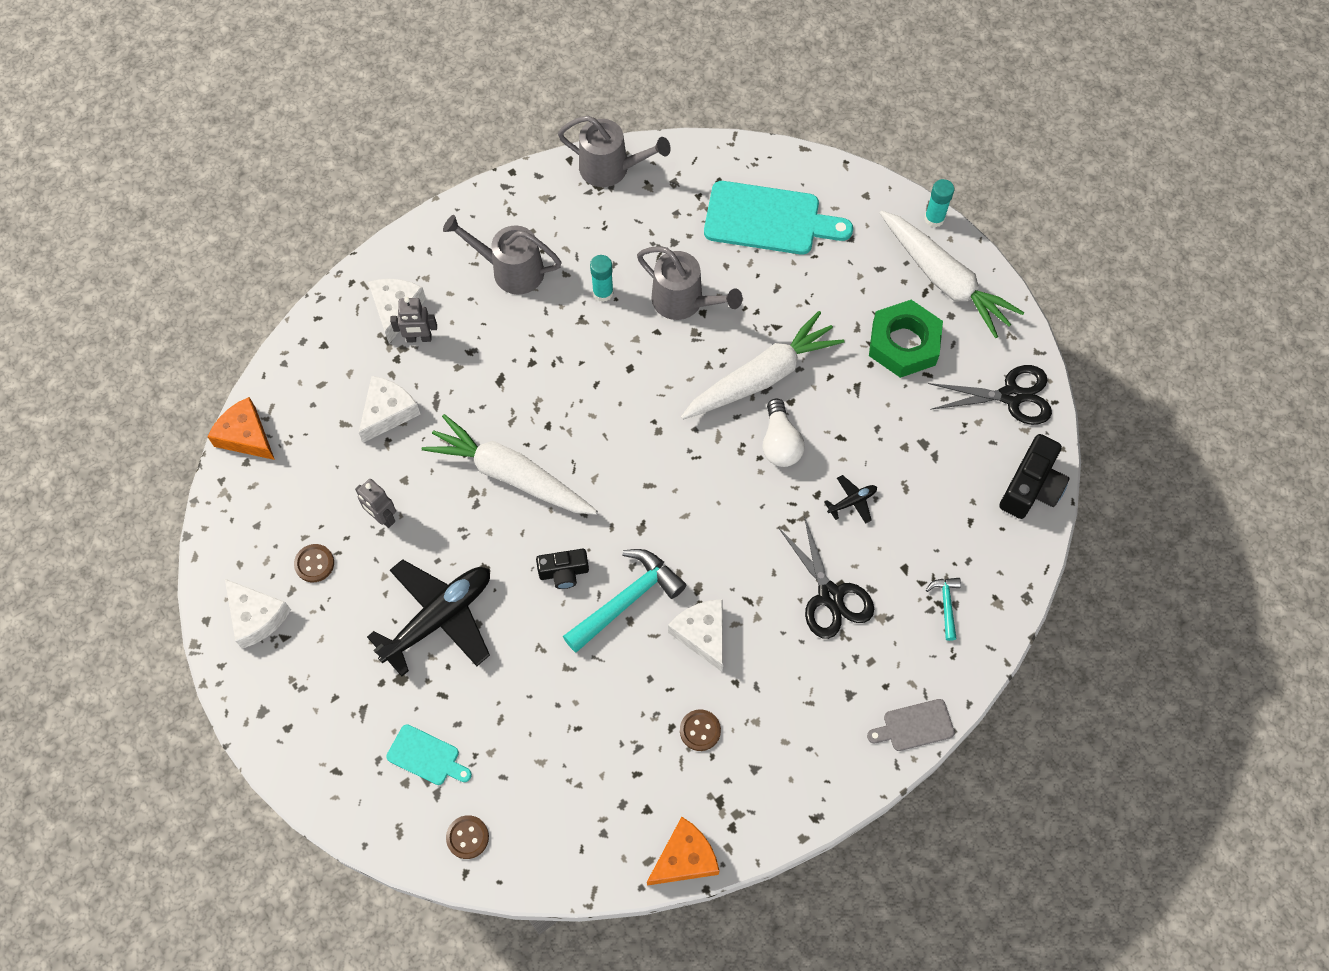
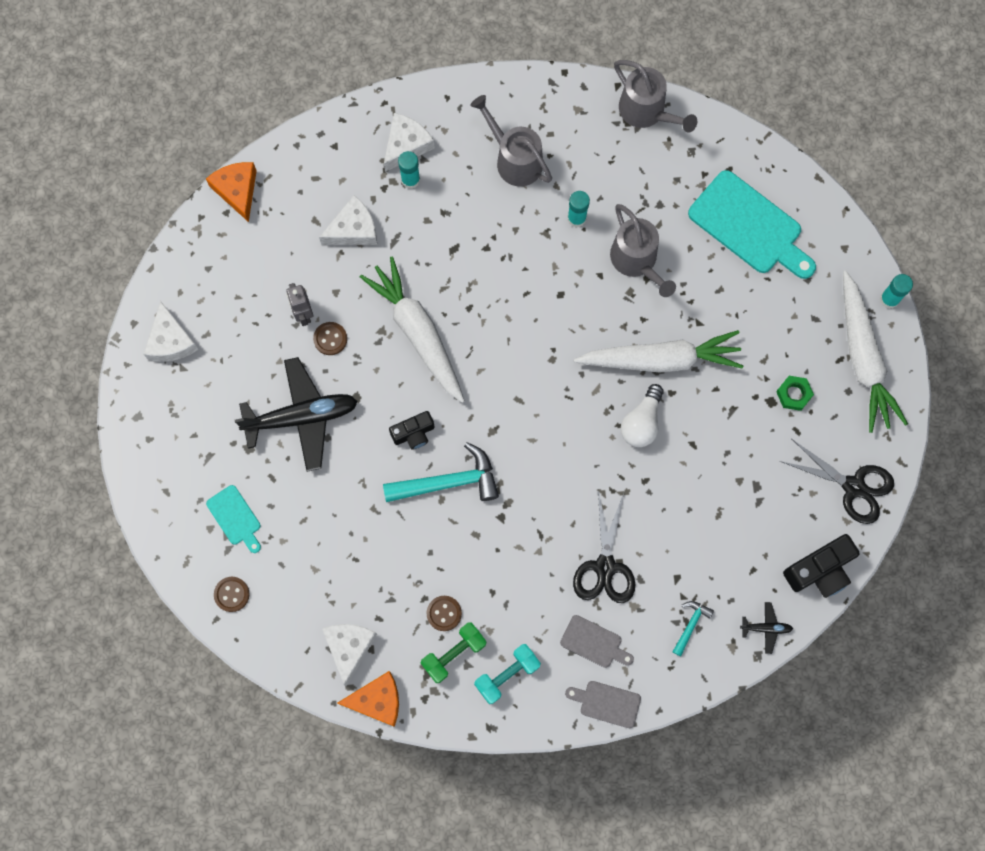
camera: 30 degrees right, 10 degrees up
brown button [294,544,334,582] -> brown button moved to [313,322,347,355]
grey robot [390,297,437,343] -> turquoise glue stick [398,151,420,189]
black camera [536,549,589,589] -> black camera turned 45 degrees counterclockwise [389,411,435,450]
white cheese [668,599,723,672] -> white cheese moved to [322,624,377,686]
black plane [824,475,877,524] -> black plane moved to [740,602,793,654]
green nut [869,300,943,378] -> green nut [776,376,814,411], size x0.50
none -> green dumbbell [421,622,487,683]
none -> turquoise dumbbell [474,644,541,704]
none -> grey cutting board [560,615,634,668]

